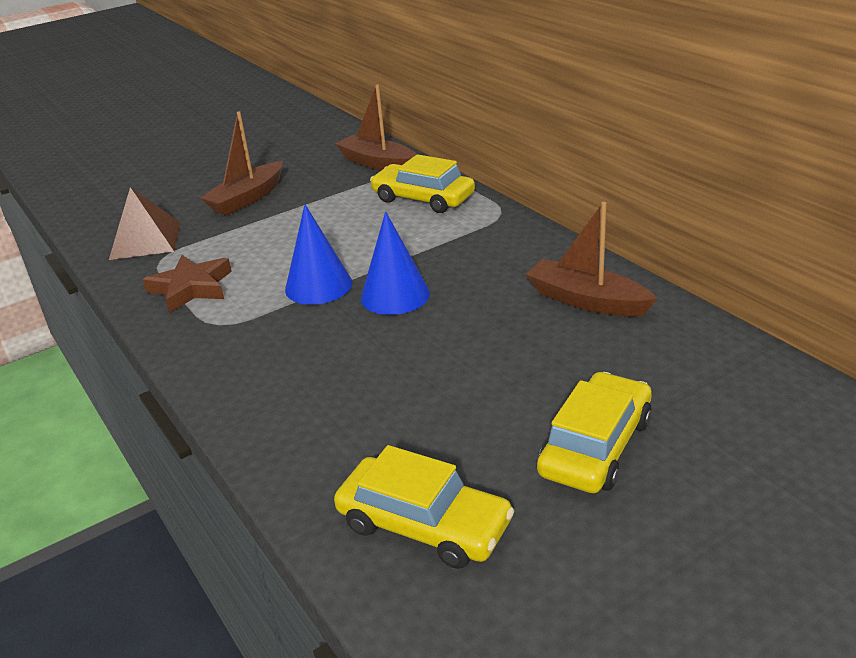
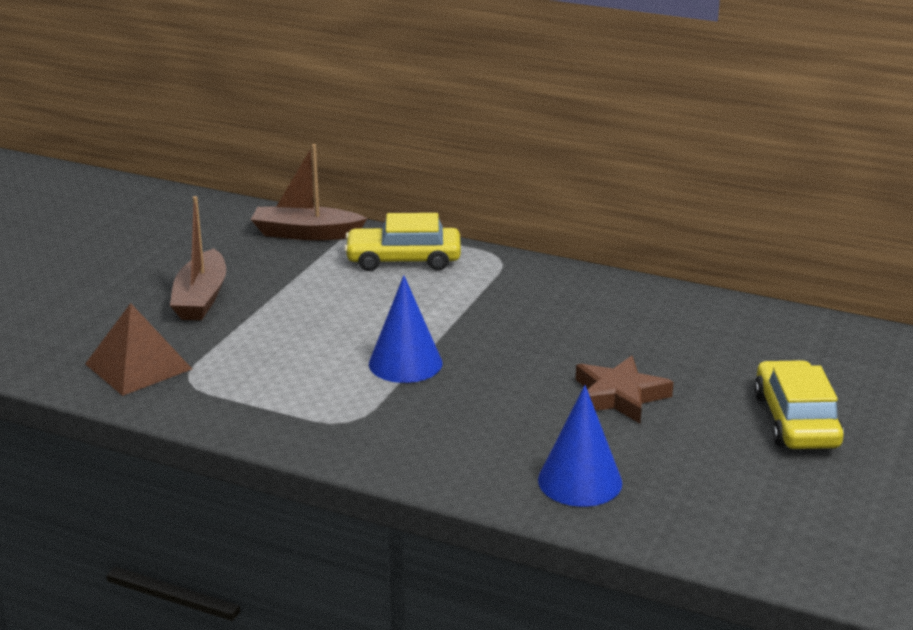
camera: 35 degrees left, 5 degrees down
brown star [143,255,232,313] -> brown star moved to [576,356,674,424]
yellow car [334,445,514,569] -> none
blue cone [361,211,430,315] -> blue cone moved to [538,385,622,507]
brown boat [526,202,657,317] -> none

